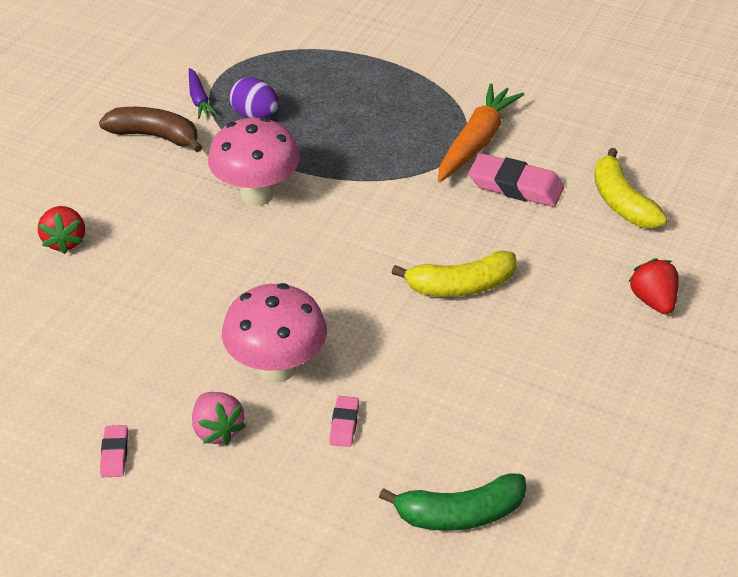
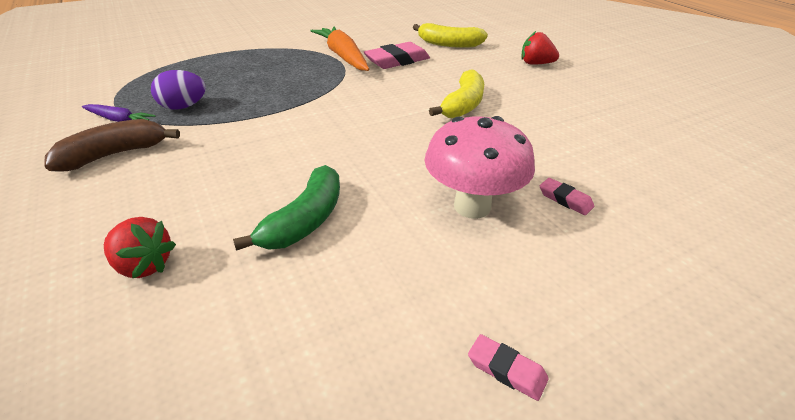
camera: 55 degrees left, 5 degrees down
pink strawberry [192,392,246,445] -> none
pink mushroom [208,117,300,206] -> none
green banana [379,474,526,531] -> green banana moved to [233,165,340,251]

